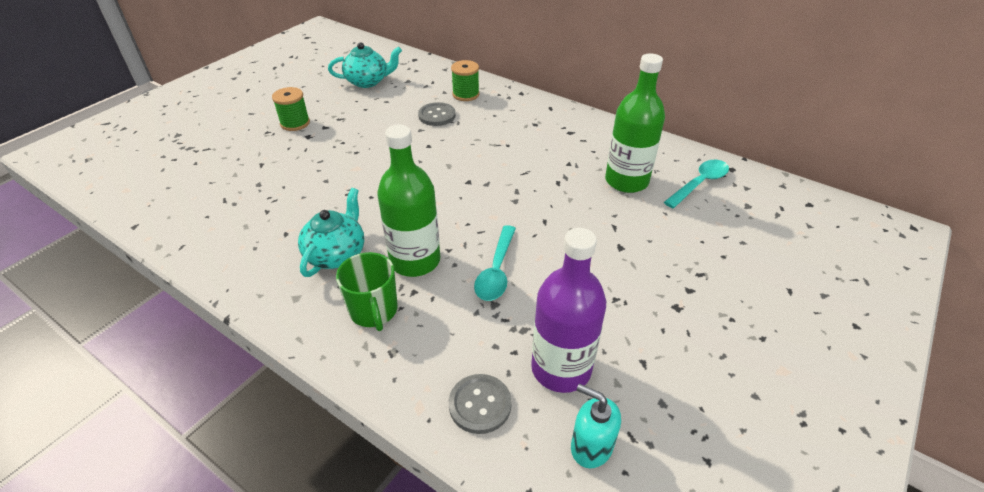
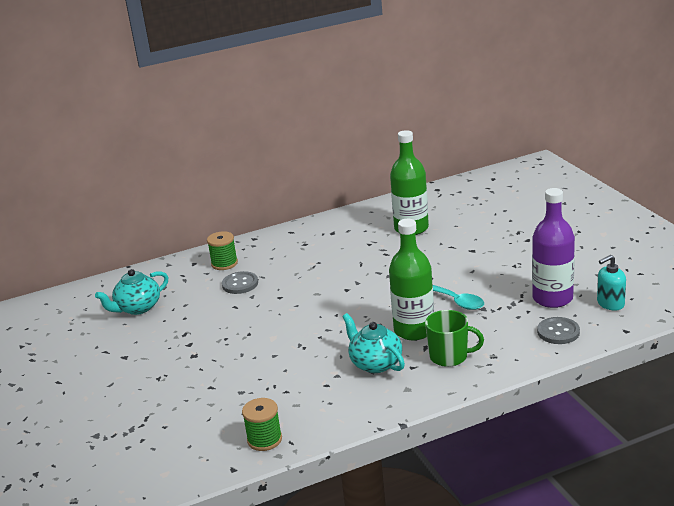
camera: 55 degrees left, 15 degrees down
green spool [272,87,310,131] -> green spool moved to [242,398,282,451]
turquoise teapot [328,42,402,88] -> turquoise teapot turned 150 degrees counterclockwise [95,269,169,315]
turquoise spoon [664,160,729,208] -> none

